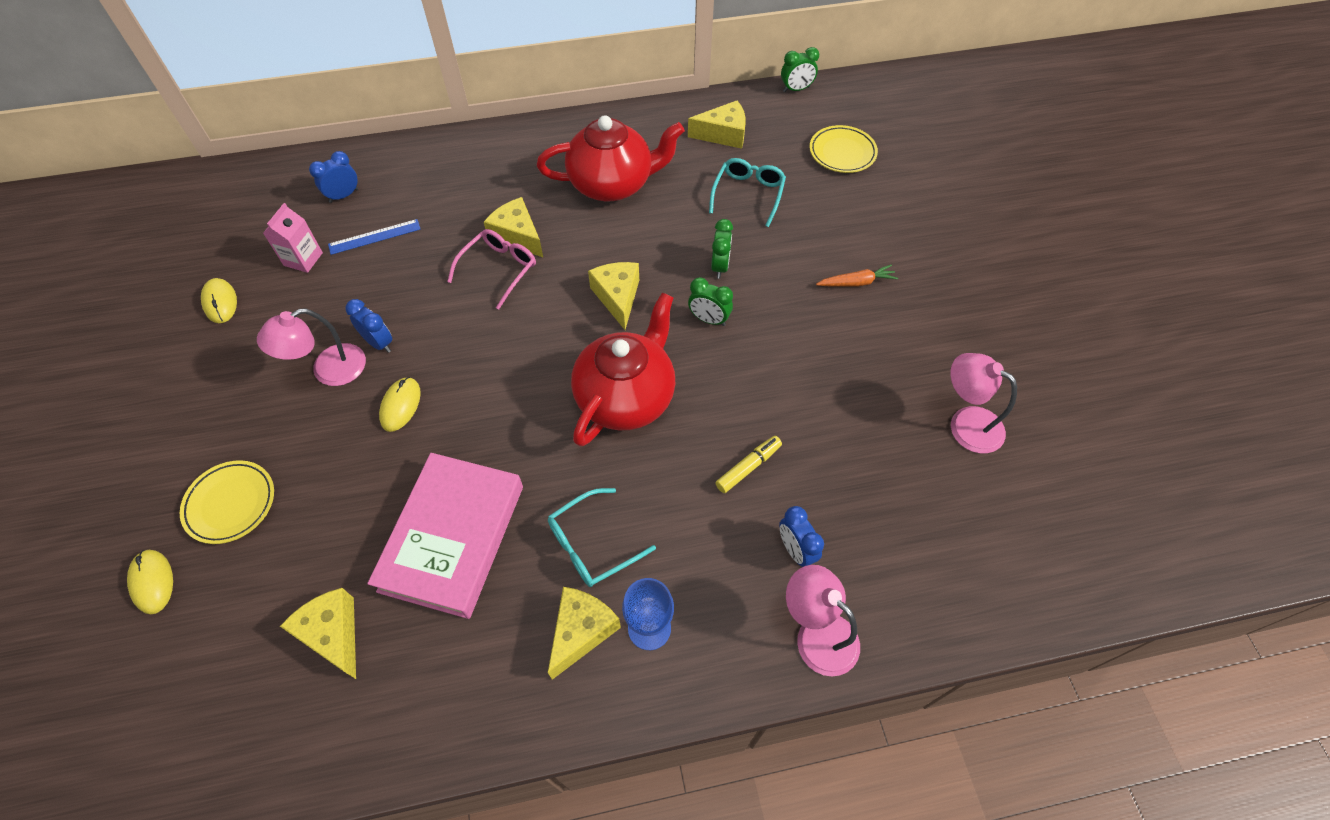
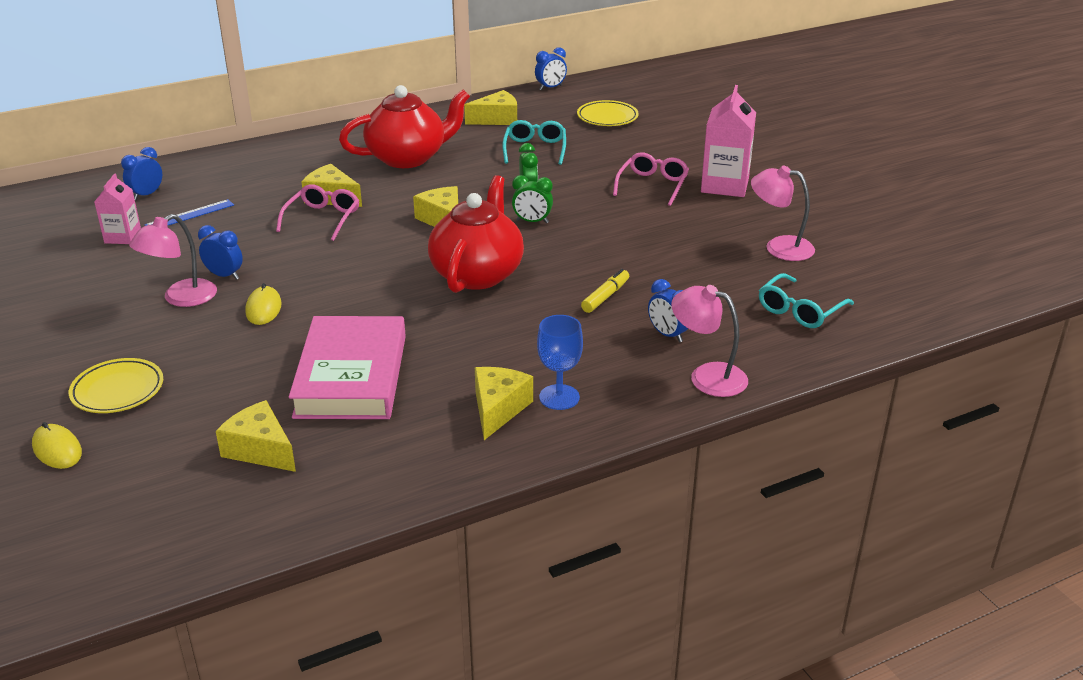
camera: 15 degrees left, 25 degrees down
yellow mouse [201,278,237,323] -> none
turquoise glasses [548,488,656,587] -> turquoise glasses moved to [759,273,854,328]
green clock [781,47,819,92] -> blue clock [535,47,567,90]
orange carrot [816,264,898,287] -> pink glasses [613,152,689,206]
none -> pink carton [701,85,756,197]

